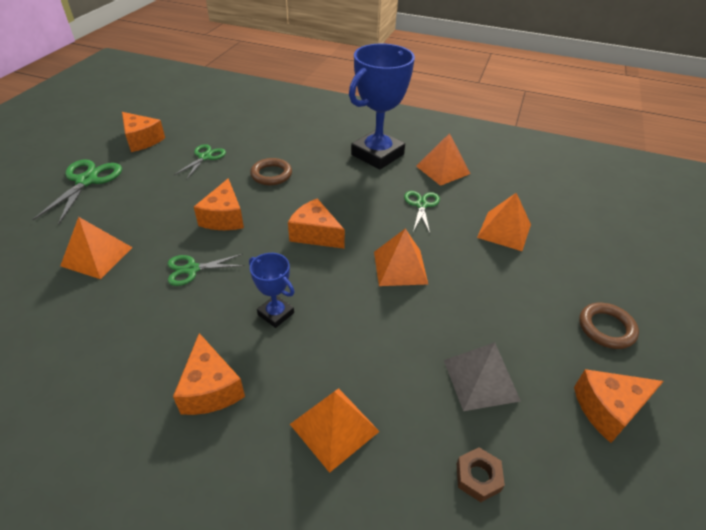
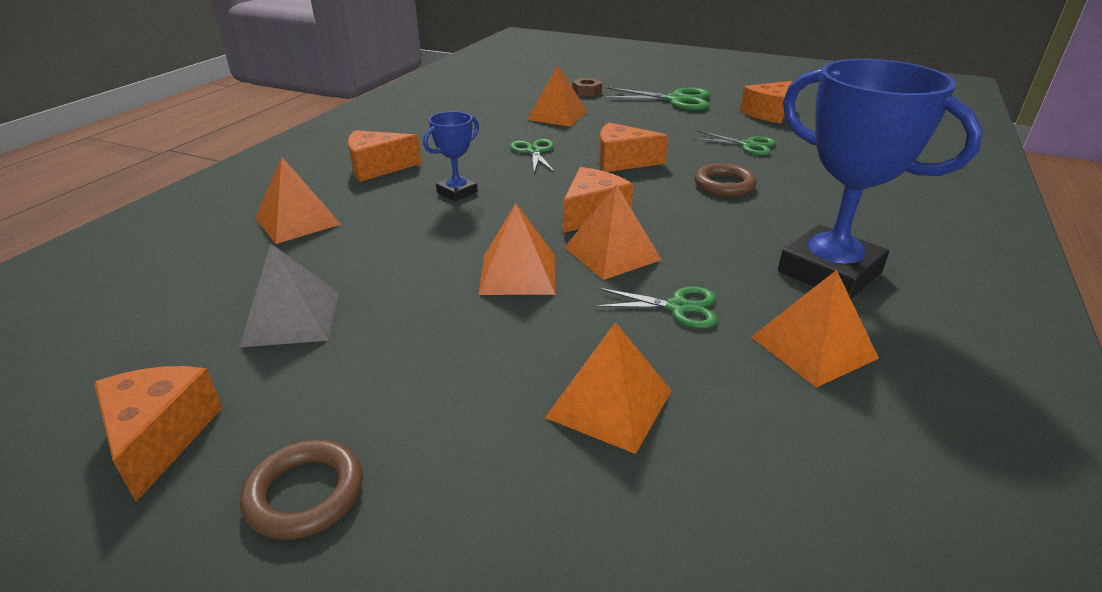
camera: 95 degrees right, 10 degrees down
brown nut [457,447,505,502] -> brown nut moved to [572,78,602,96]
none -> orange pyramid [564,185,662,280]

